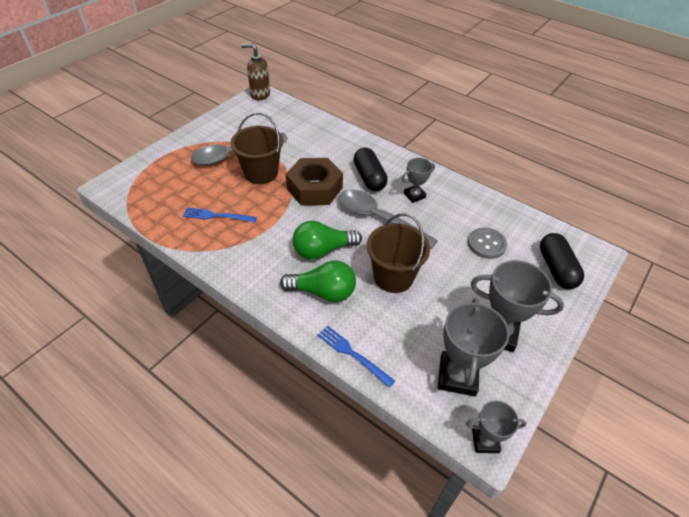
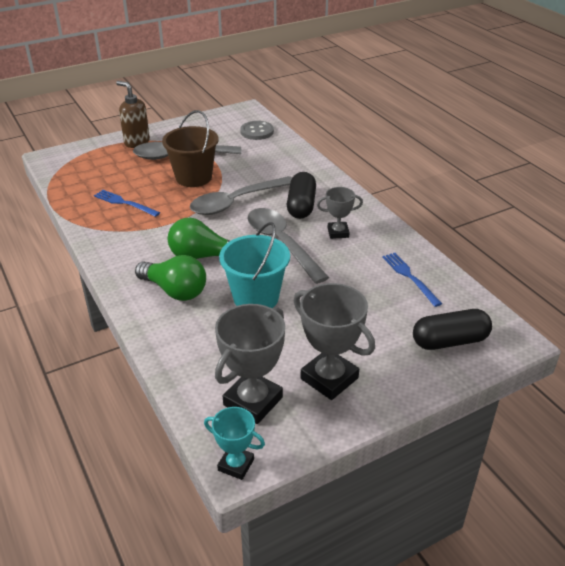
camera: 25 degrees right, 10 degrees down
brown soap dispenser [241,44,270,100] -> brown soap dispenser moved to [116,81,150,148]
brown nut [286,158,343,205] -> grey spoon [190,176,292,215]
blue fork [317,326,395,388] -> blue fork moved to [382,253,442,307]
brown bucket [367,213,430,293] -> turquoise bucket [219,222,290,308]
grey trophy [466,400,527,453] -> turquoise trophy [204,407,265,480]
grey button [468,228,507,259] -> grey button moved to [240,121,274,140]
black capsule [540,233,584,289] -> black capsule turned 60 degrees clockwise [413,309,492,350]

